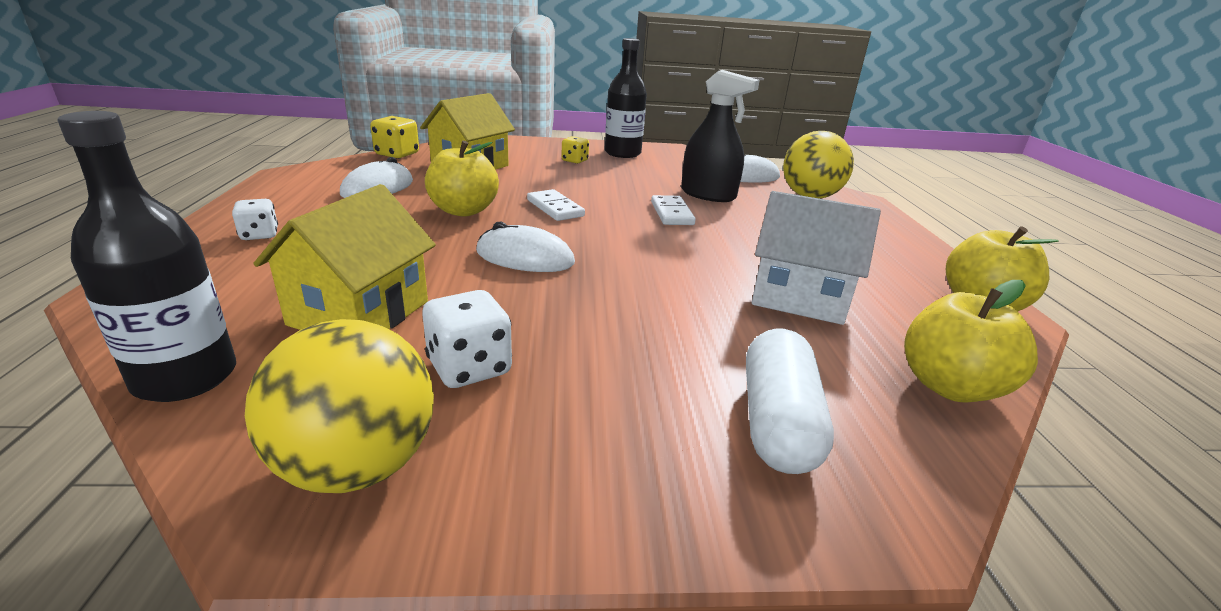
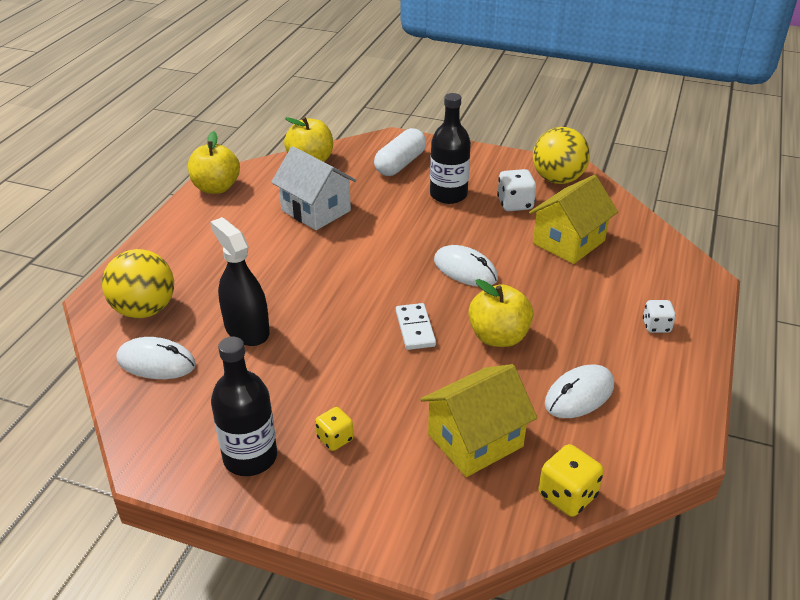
camera: 155 degrees left, 10 degrees up
black bottle [58,111,236,402] -> black bottle moved to [430,93,471,204]
white domino [651,195,696,225] -> none

